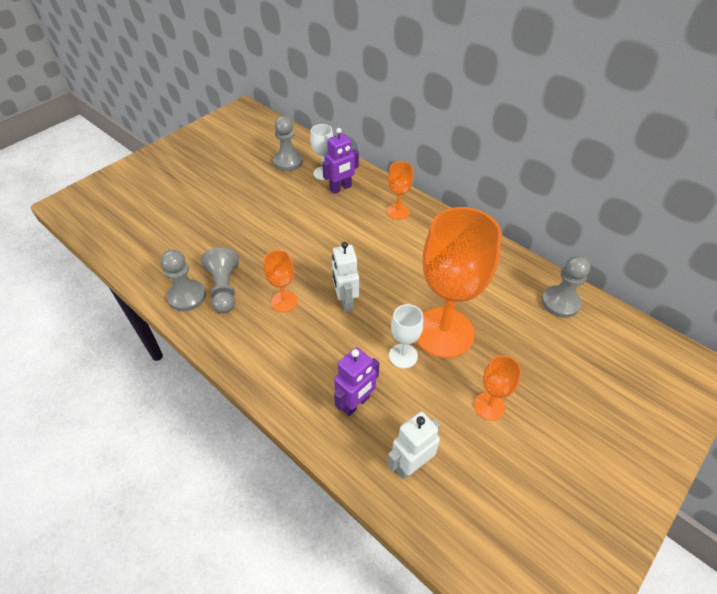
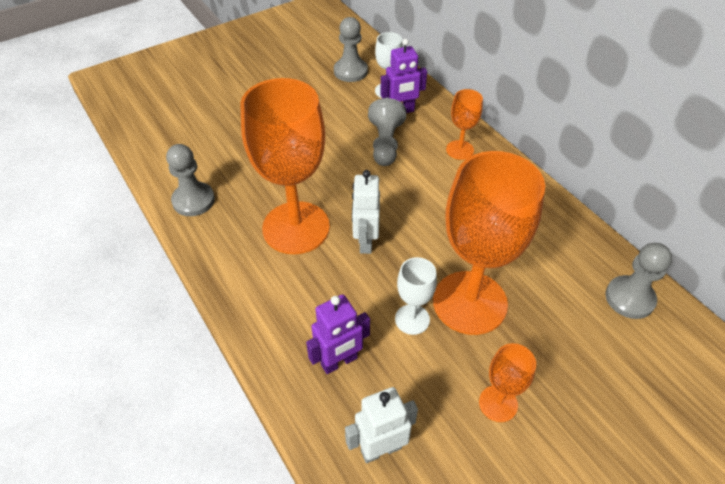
camera: 15 degrees right, 0 degrees up
grey pawn [201,248,239,313] -> grey pawn moved to [368,98,406,166]
orange goblet [263,250,298,312] -> orange goblet [240,78,330,254], size x2.17

